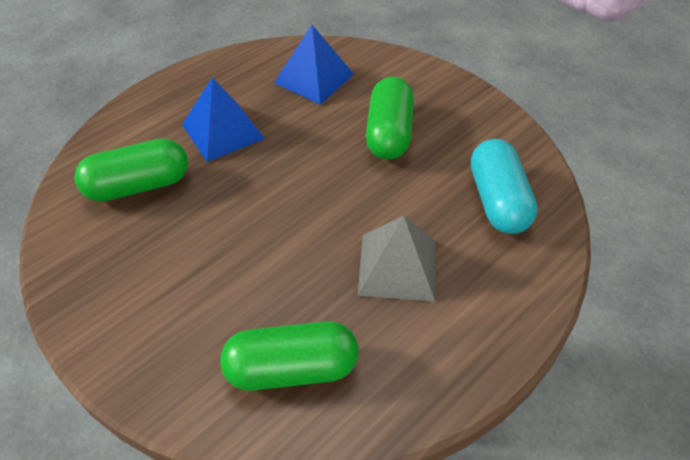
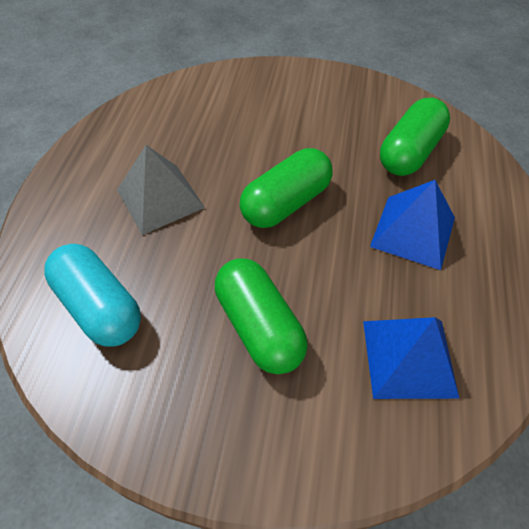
camera: 145 degrees right, 5 degrees up
green capsule [220,321,358,391] -> green capsule moved to [240,148,333,228]

